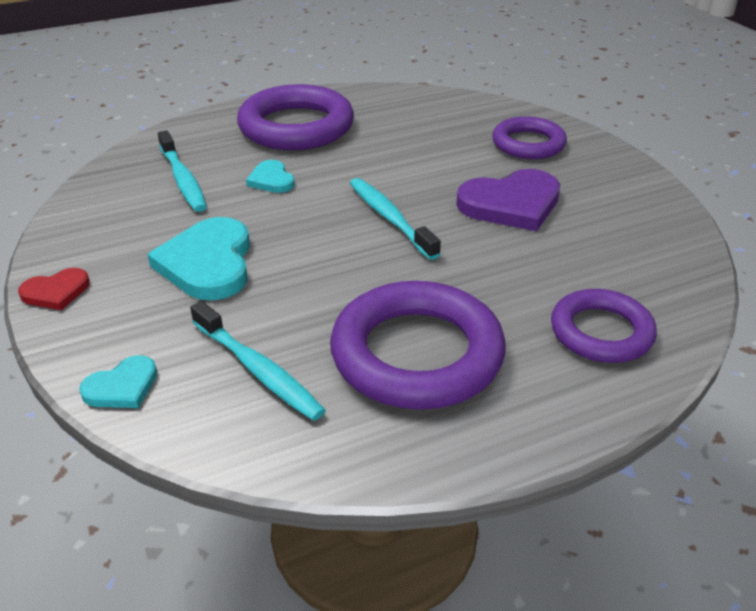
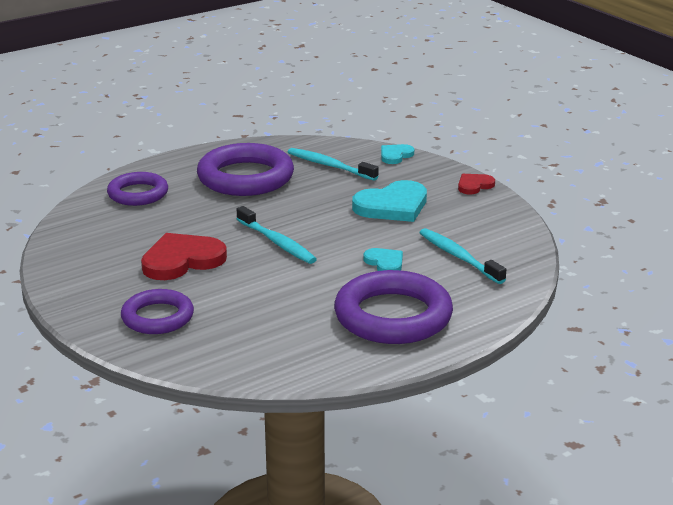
camera: 170 degrees right, 10 degrees down
turquoise heart [147,217,250,301] -> turquoise heart turned 75 degrees clockwise [352,180,427,222]
purple heart [456,169,560,231] -> red heart [141,233,227,280]

